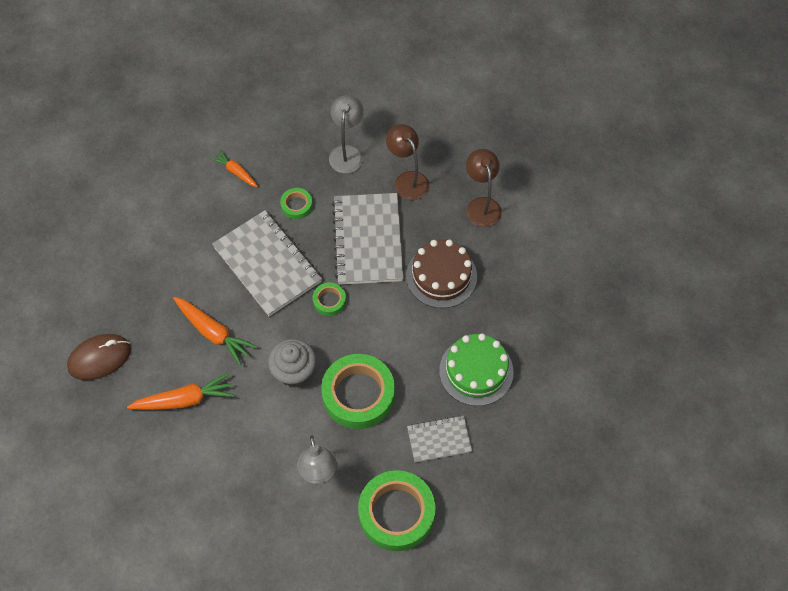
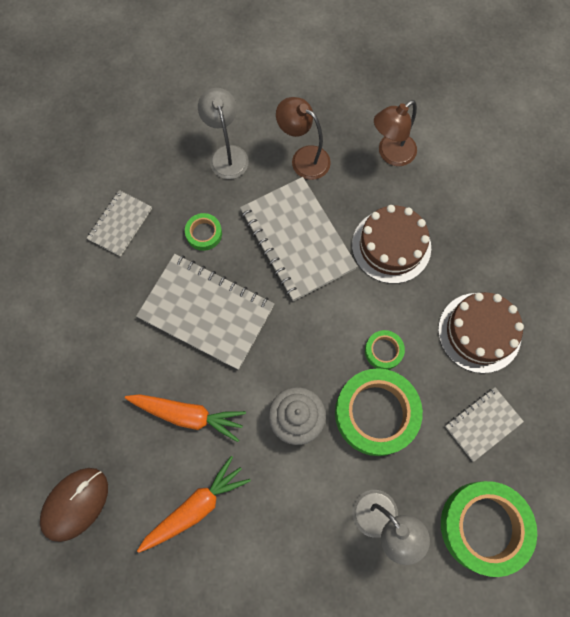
camera: 25 degrees left, 10 degrees up
orange carrot [210,150,258,187] -> grey notebook [87,190,152,257]
green tape [313,282,346,316] -> green tape moved to [365,330,405,370]
green cake [439,333,514,406] -> brown cake [438,292,524,373]
brown lamp [466,149,502,227] -> brown lamp turned 90 degrees counterclockwise [374,100,417,166]

